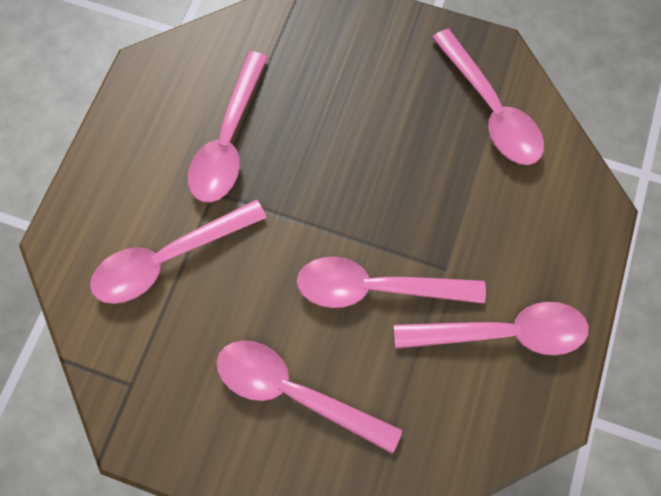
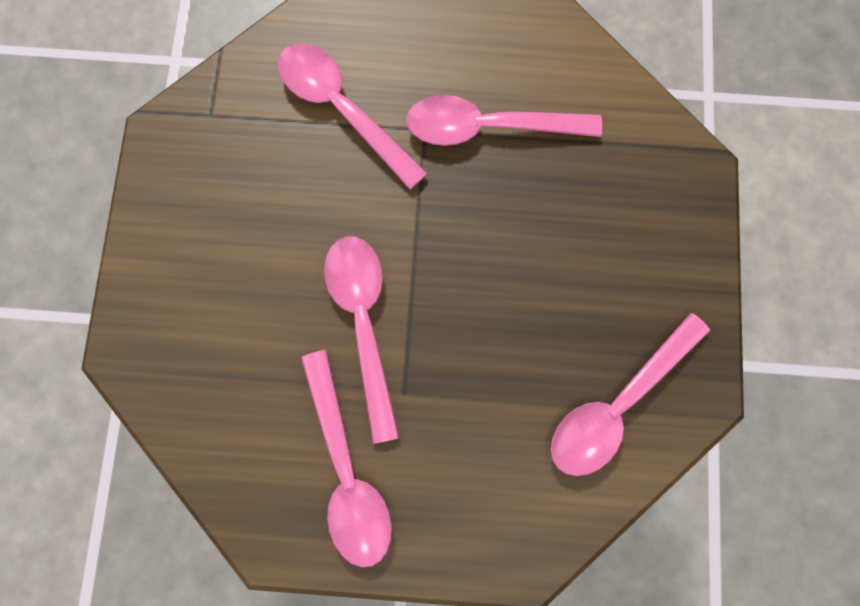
camera: 75 degrees right, 5 degrees up
pink spoon [216,340,402,454] -> none

